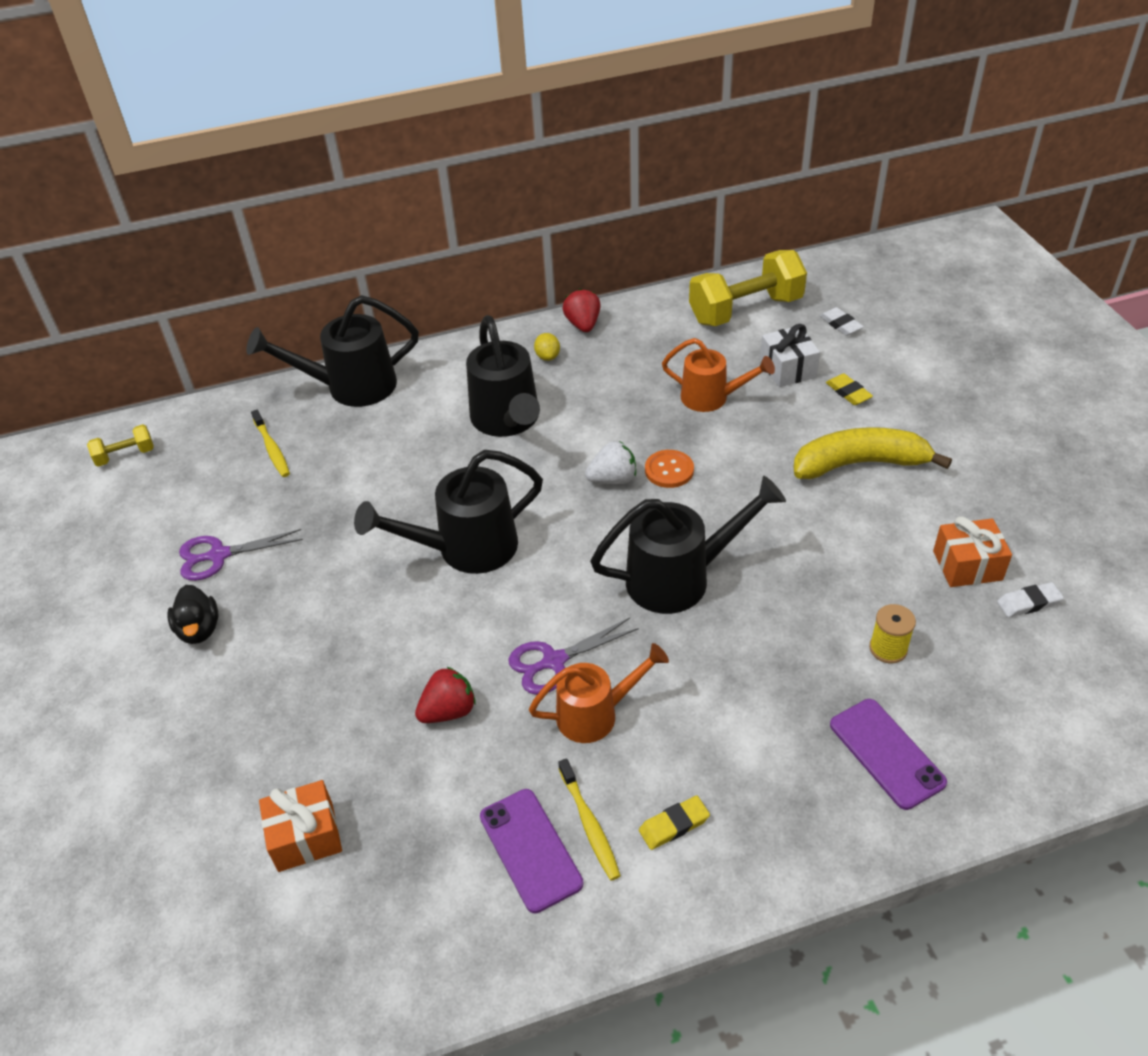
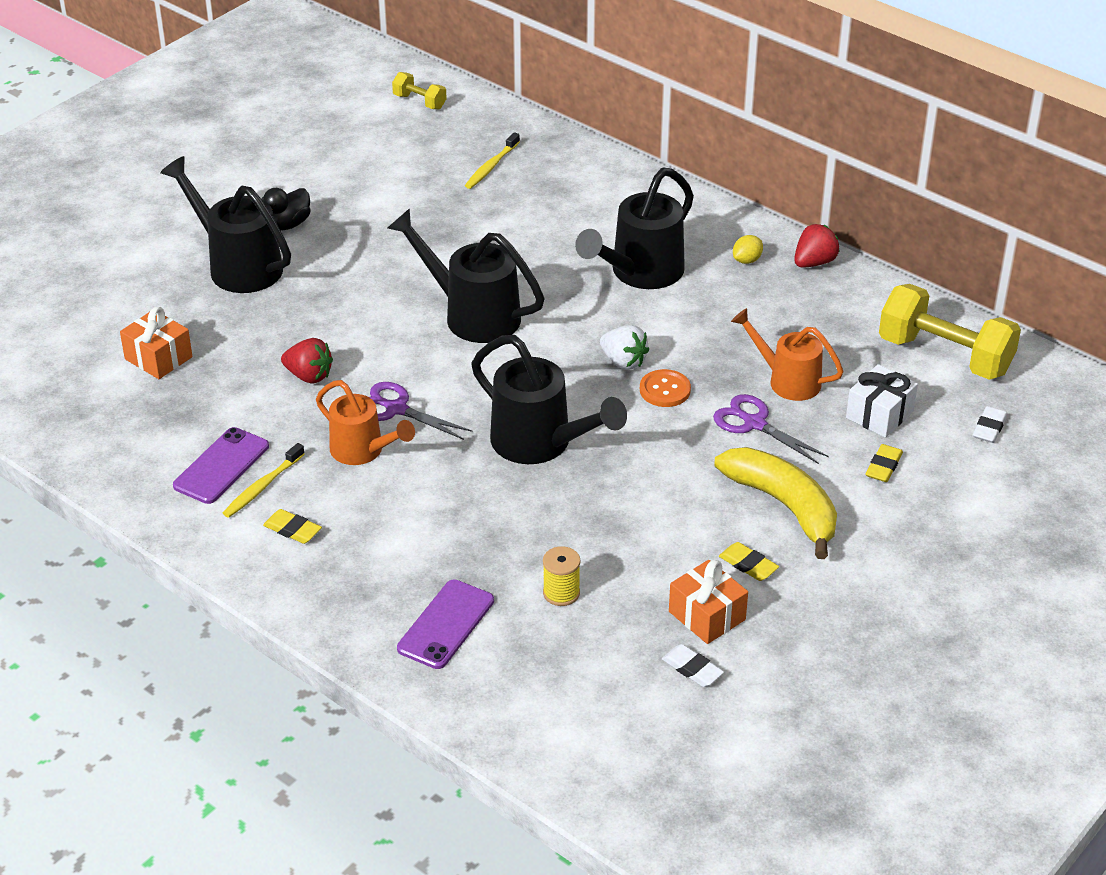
camera: 55 degrees right, 5 degrees down
purple scissors [179,529,303,581] -> purple scissors moved to [713,394,828,464]
black watering can [246,295,419,407] -> black watering can moved to [160,156,291,293]
orange watering can [662,338,775,412] -> orange watering can turned 135 degrees clockwise [731,308,844,401]
none -> yellow eraser [719,542,779,581]

